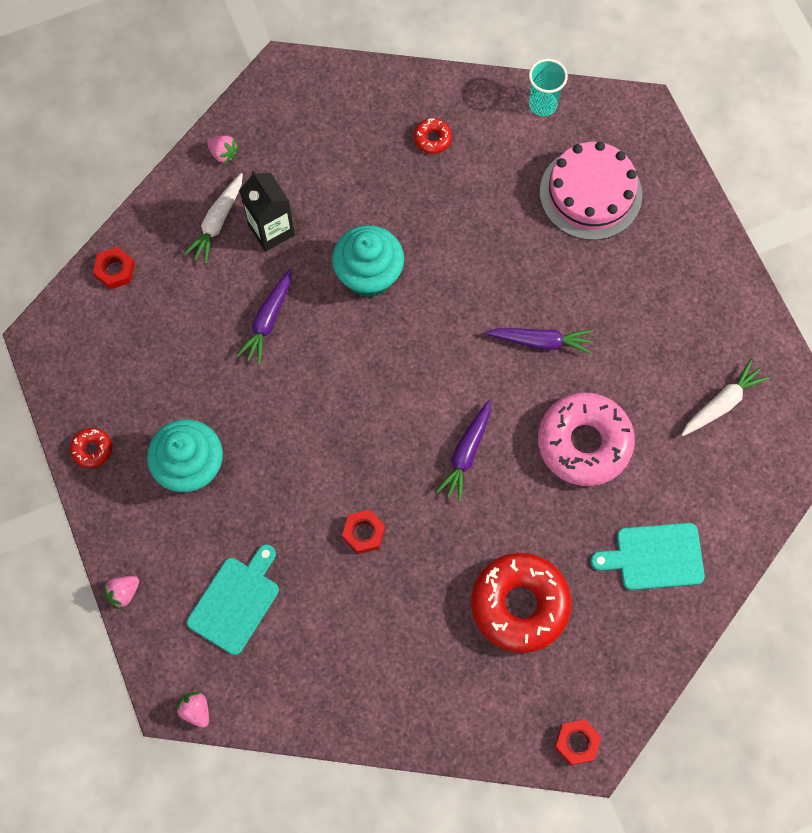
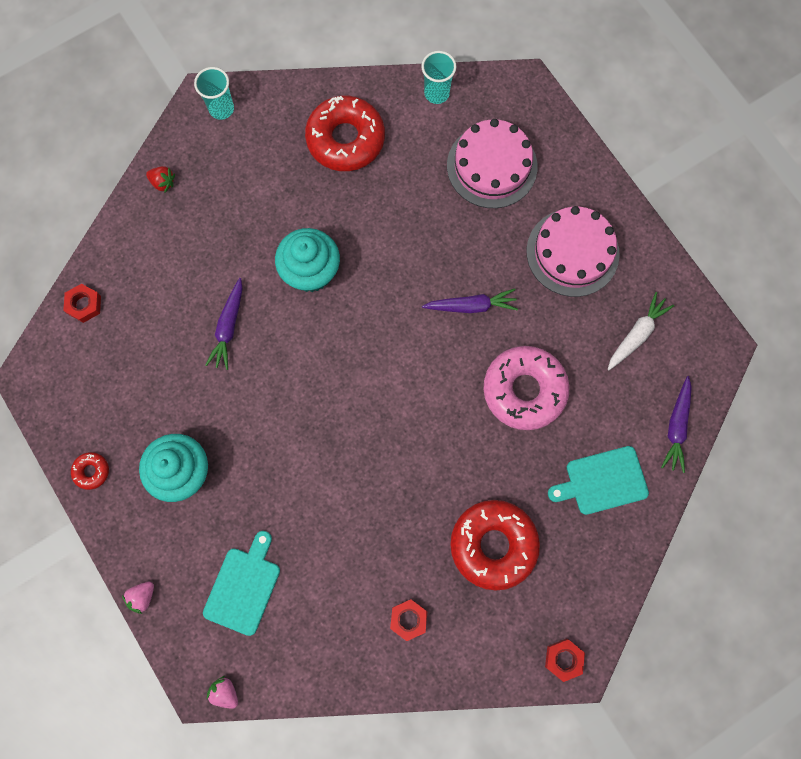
camera: 10 degrees left, 5 degrees up
white carrot [184,173,243,264] -> none
pink strawberry [207,136,239,164] -> red strawberry [146,166,175,192]
black carton [239,170,295,252] -> none
red nut [342,510,385,554] -> red nut moved to [390,599,427,641]
red donut [414,118,452,154] -> red donut [305,95,385,171], size x2.31
purple carrot [436,400,491,502] -> purple carrot moved to [661,376,692,473]
none -> turquoise cup [194,67,234,120]
none -> pink cake [527,206,620,297]

